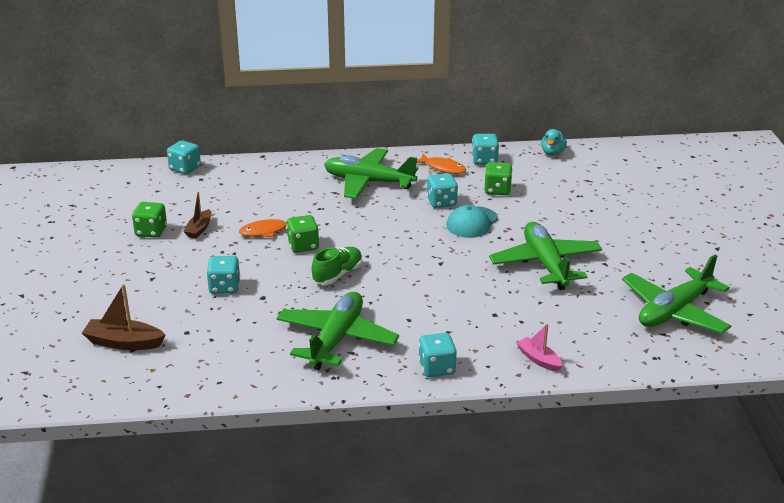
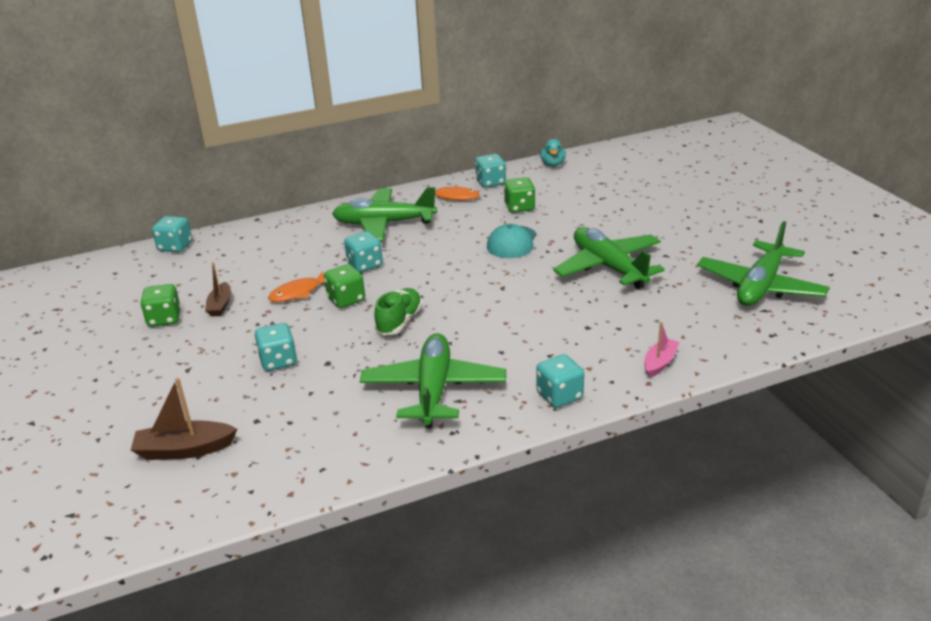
camera: 15 degrees left, 0 degrees up
turquoise dice [427,173,458,208] -> turquoise dice moved to [344,232,383,272]
pink boat [517,324,562,372] -> pink boat turned 90 degrees clockwise [644,322,680,377]

